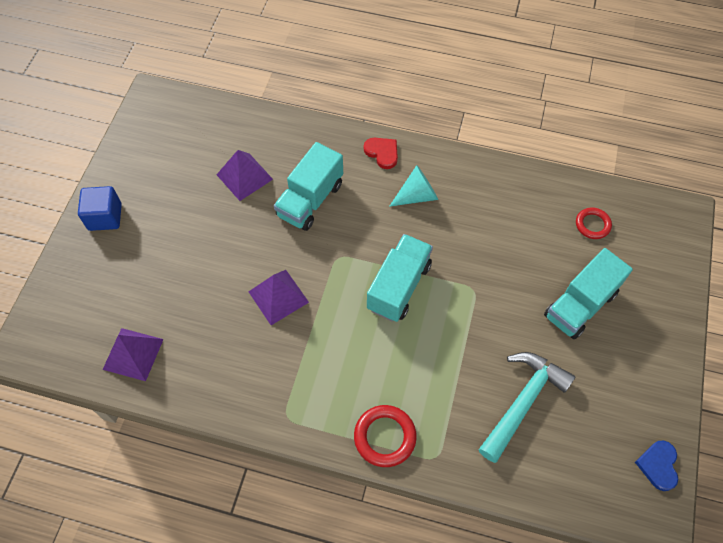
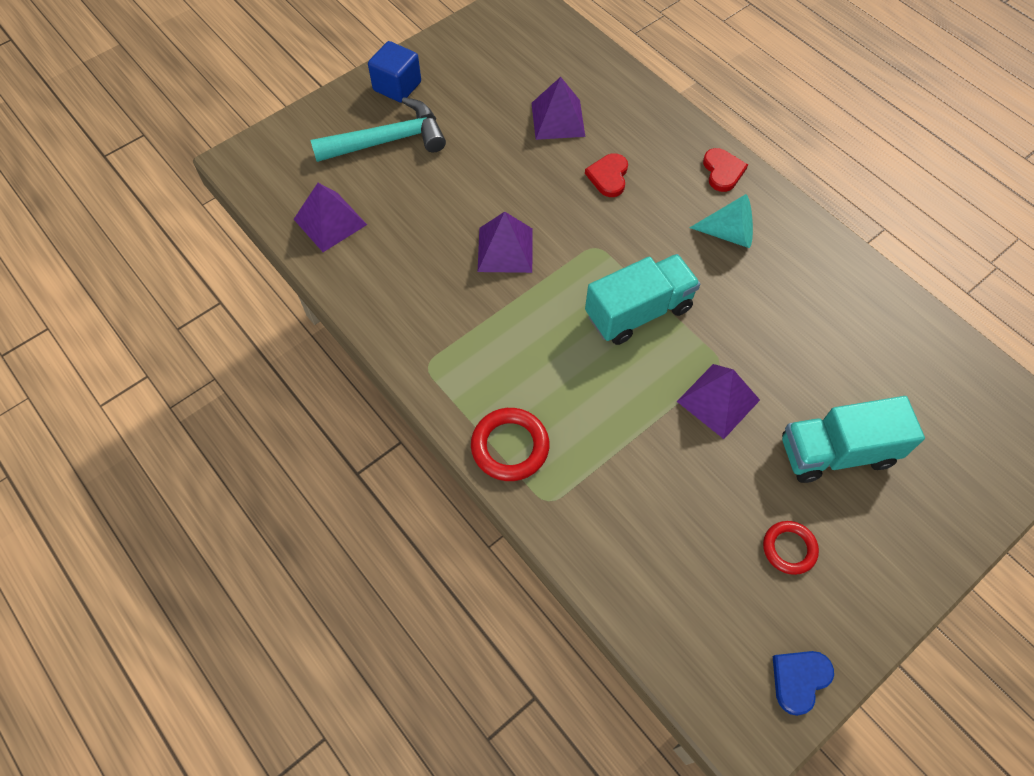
camera: 35 degrees right, 0 degrees up
turquoise truck [274,142,343,231] -> red heart [585,153,628,197]
turquoise hammer [479,352,576,463] -> turquoise hammer moved to [311,97,446,162]
red ring [576,207,612,239] -> red ring moved to [763,521,819,575]
none -> purple pyramid [676,364,760,439]

